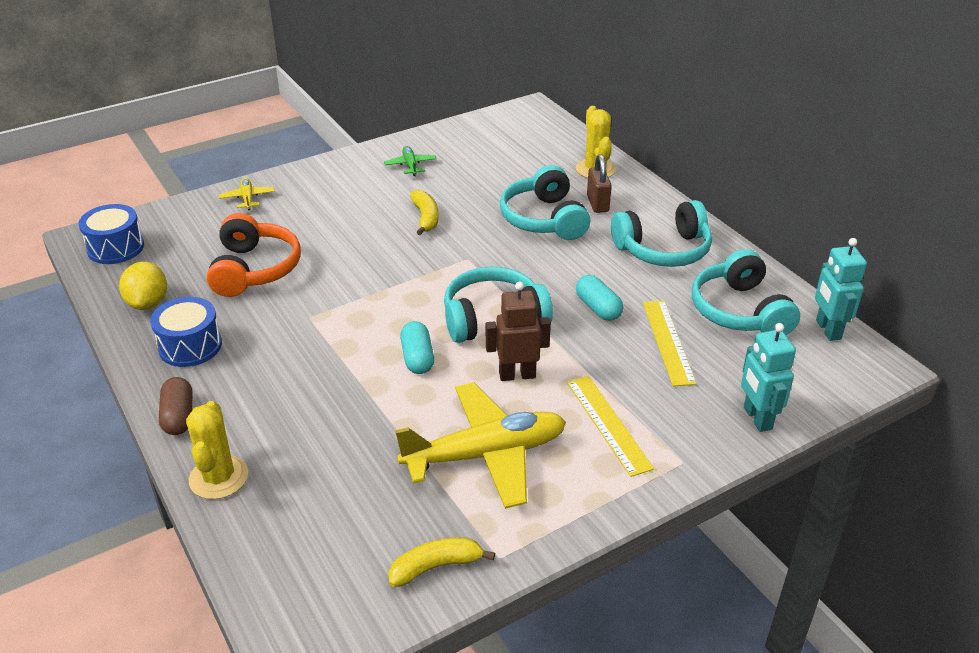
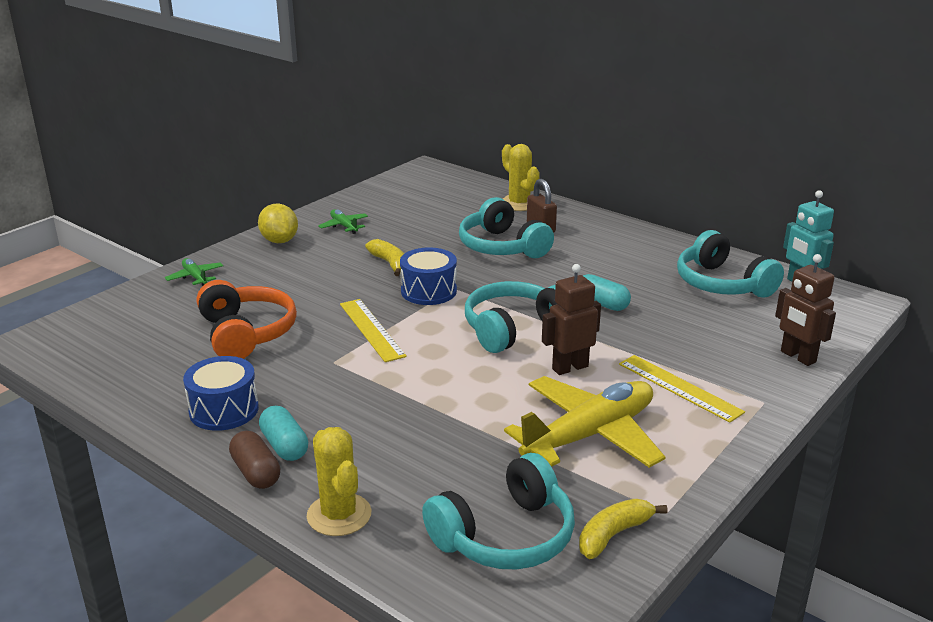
camera: 20 degrees left, 10 degrees down
blue drum [78,204,144,264] -> blue drum moved to [400,247,457,305]
yellow lemon [119,262,167,310] -> yellow lemon moved to [258,204,298,243]
yellow plane [219,178,275,210] -> green plane [165,258,223,286]
turquoise capsule [400,321,434,374] -> turquoise capsule moved to [259,406,308,461]
turquoise headphones [611,200,712,267] -> turquoise headphones moved to [422,453,575,569]
yellow ruler [643,301,697,386] -> yellow ruler moved to [340,299,407,362]
turquoise robot [741,323,796,432] -> brown robot [775,254,836,366]

